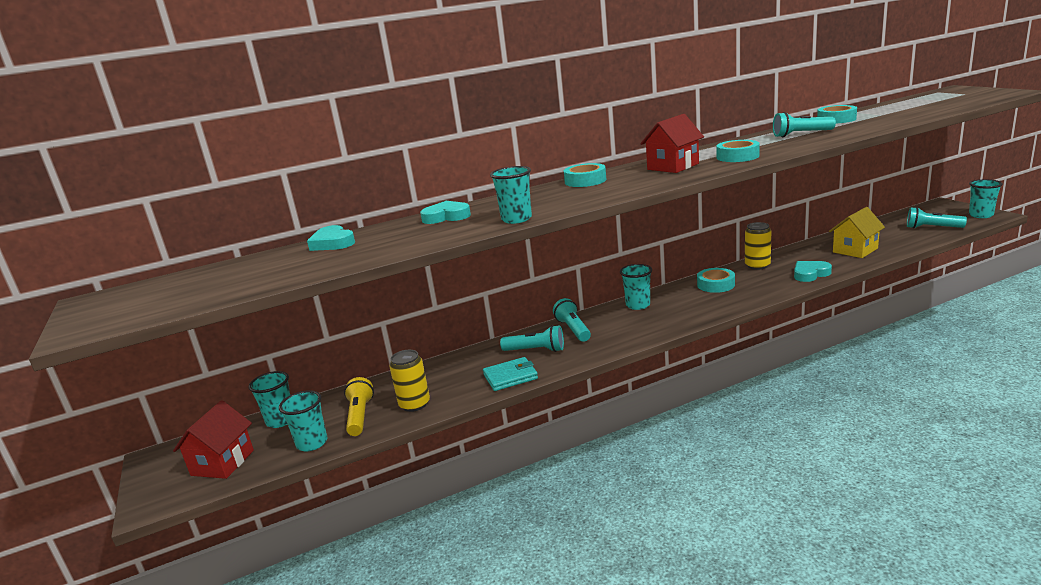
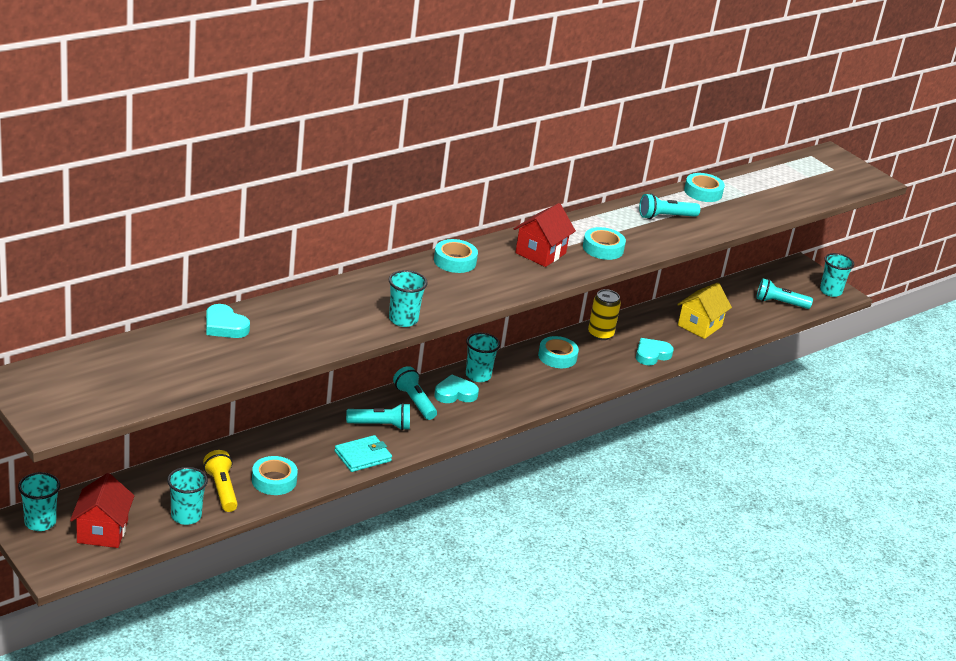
camera: 20 degrees left, 10 degrees up
turquoise cup [248,371,290,428] -> turquoise cup moved to [18,472,60,531]
yellow can [389,350,430,412] -> turquoise tape [252,456,298,495]
turquoise heart [420,201,471,224] -> turquoise heart moved to [434,374,479,403]

